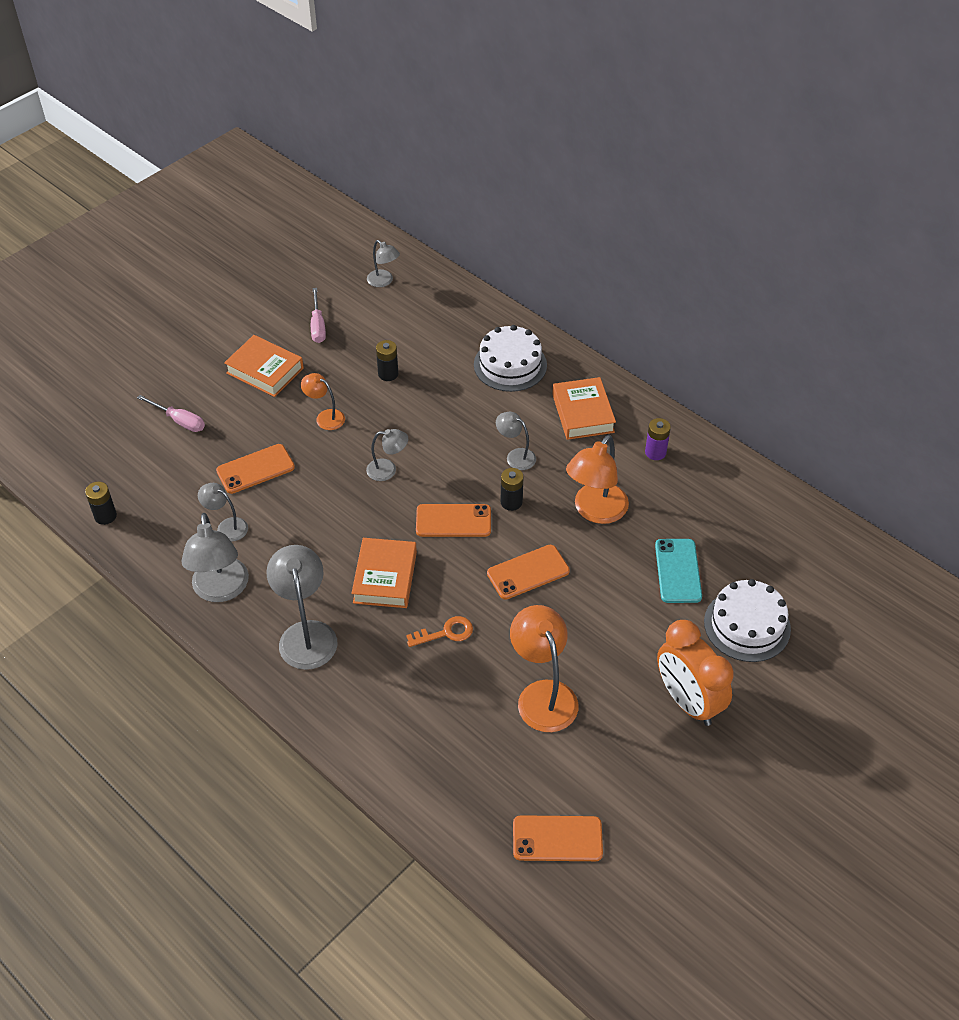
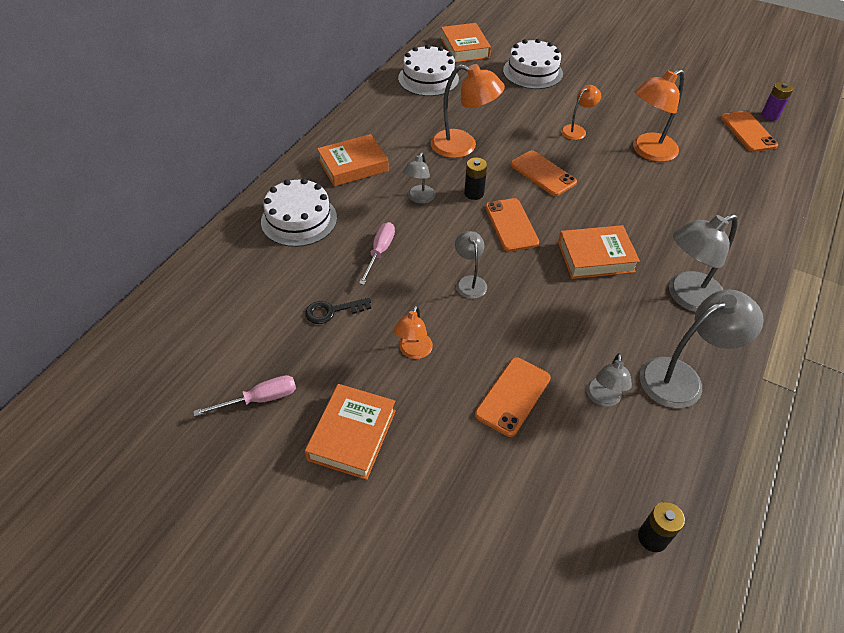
camera: 105 degrees left, 0 degrees up
pink screwdriver [137,395,205,432] -> pink screwdriver moved to [359,222,395,285]
orange phone [216,444,295,494] -> orange phone turned 75 degrees clockwise [475,357,551,437]
grey lamp [367,240,400,287] -> none
black battery [376,340,398,381] -> black key [305,298,371,324]
orange key [406,616,473,647] -> none
purple battery [645,418,671,460] -> purple battery moved to [761,82,793,121]
turquoise phone [655,539,702,603] -> none
orange clock [657,620,734,726] -> none
none -> white cake [398,44,459,96]
none -> orange book [441,23,491,63]
none -> orange lamp [561,85,601,140]

